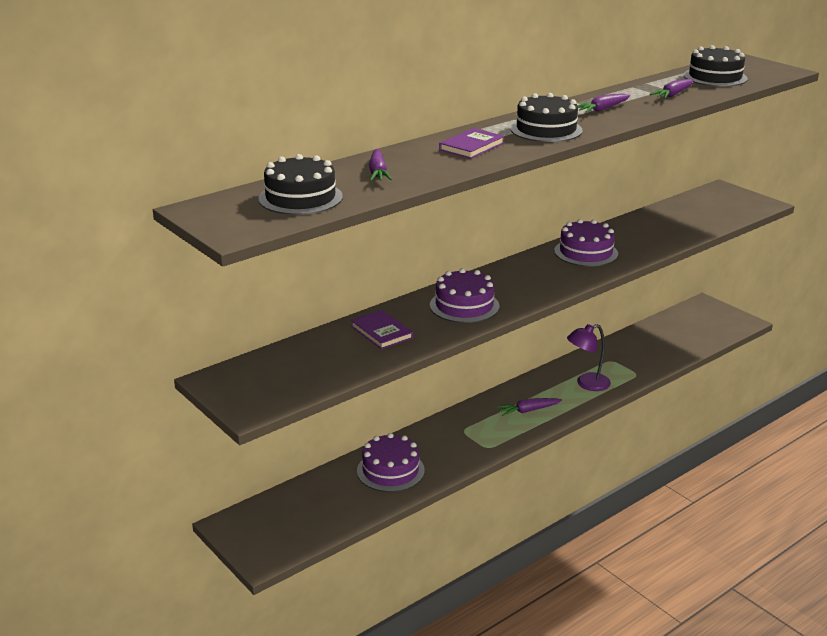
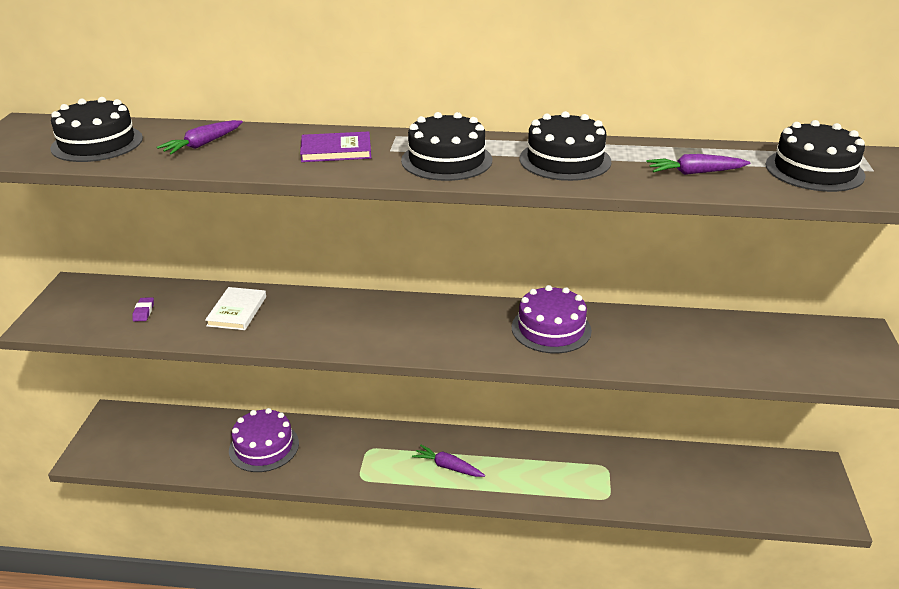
camera: 45 degrees right, 5 degrees up
purple book [351,310,413,349] -> white book [205,287,266,330]
purple cake [430,268,499,323] -> none
purple lamp [567,324,611,391] -> none
purple carrot [577,94,630,113] -> black cake [519,111,612,181]
none -> purple eraser [132,297,154,321]

